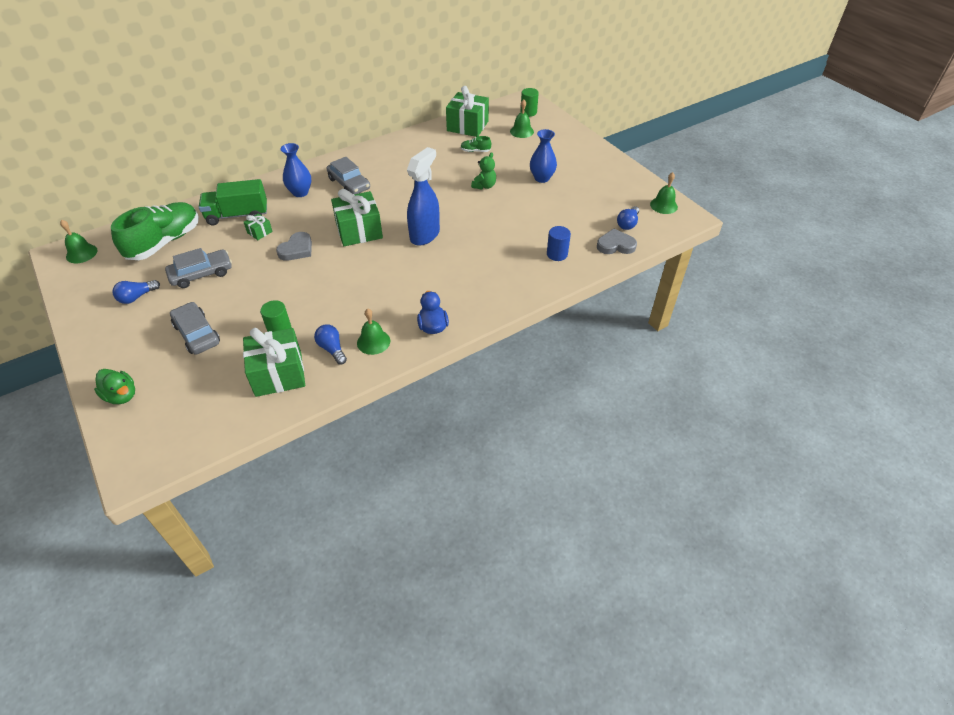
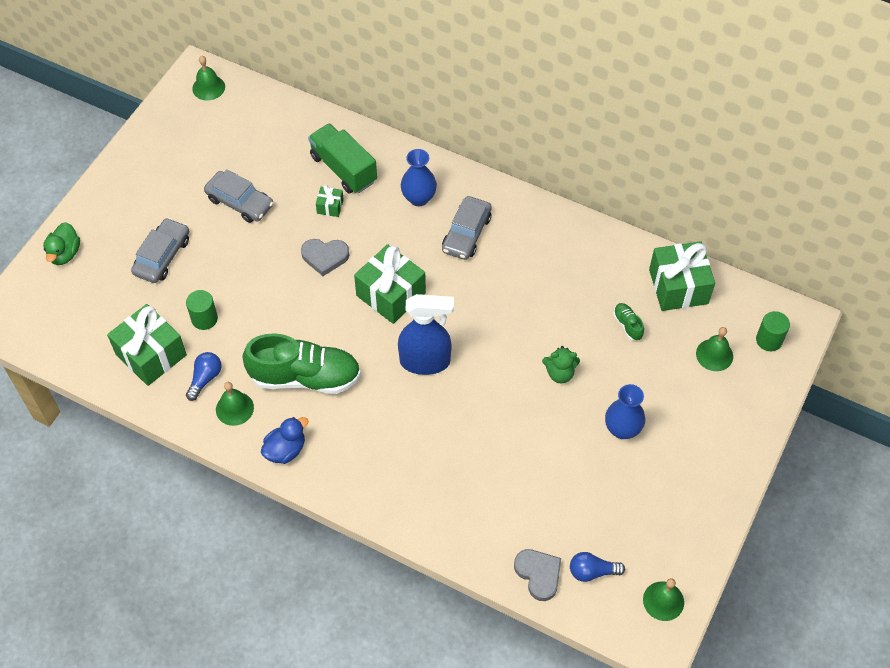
camera: 60 degrees right, 10 degrees up
green shoe [111,202,199,260] -> green shoe moved to [243,333,361,394]
blue light bulb [112,280,160,304] -> none
blue cylinder [547,226,571,261] -> none

